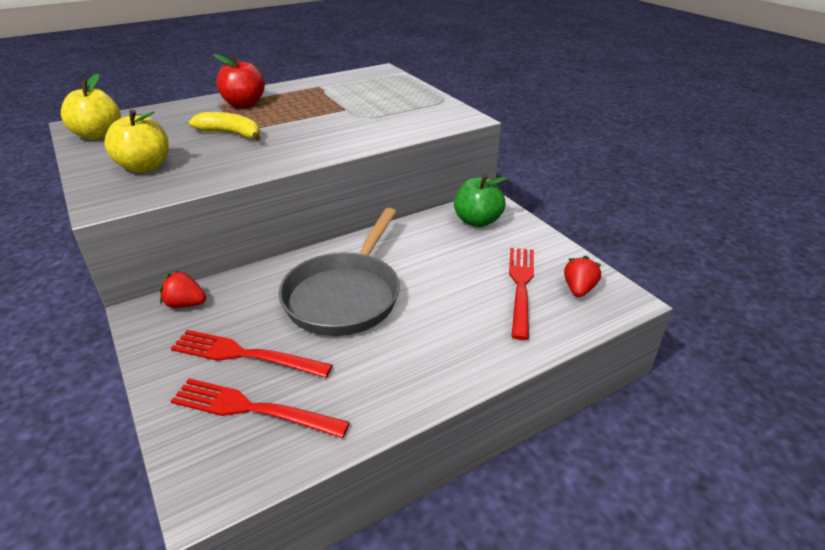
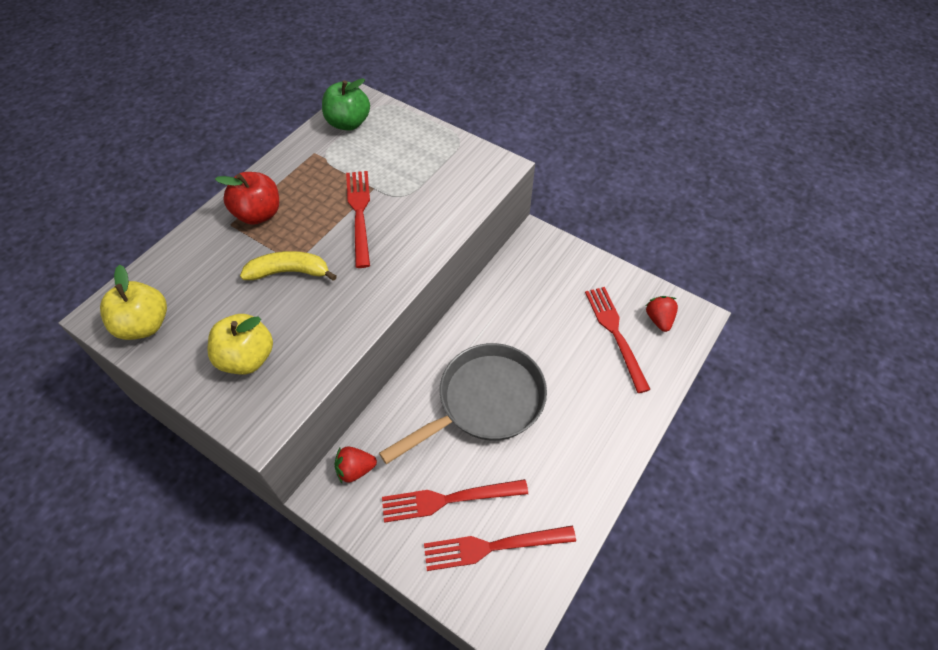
camera: 25 degrees left, 20 degrees up
grey pan [278,208,400,336] -> grey pan turned 120 degrees counterclockwise [379,343,547,464]
green apple [454,174,507,227] -> green apple moved to [322,78,370,131]
none -> red fork [346,171,370,268]

